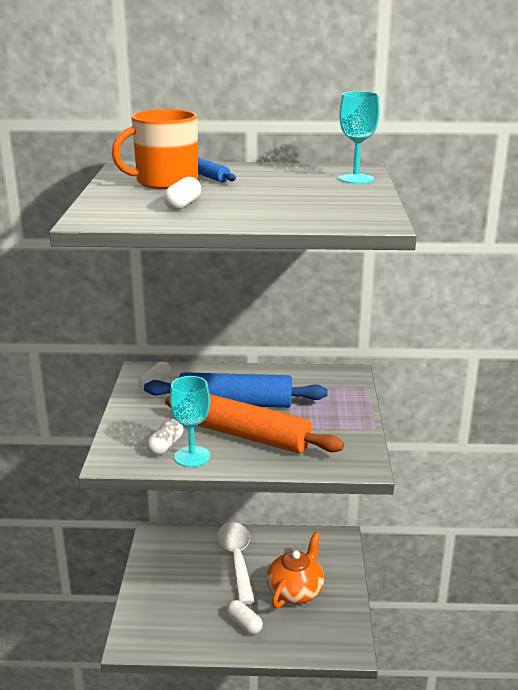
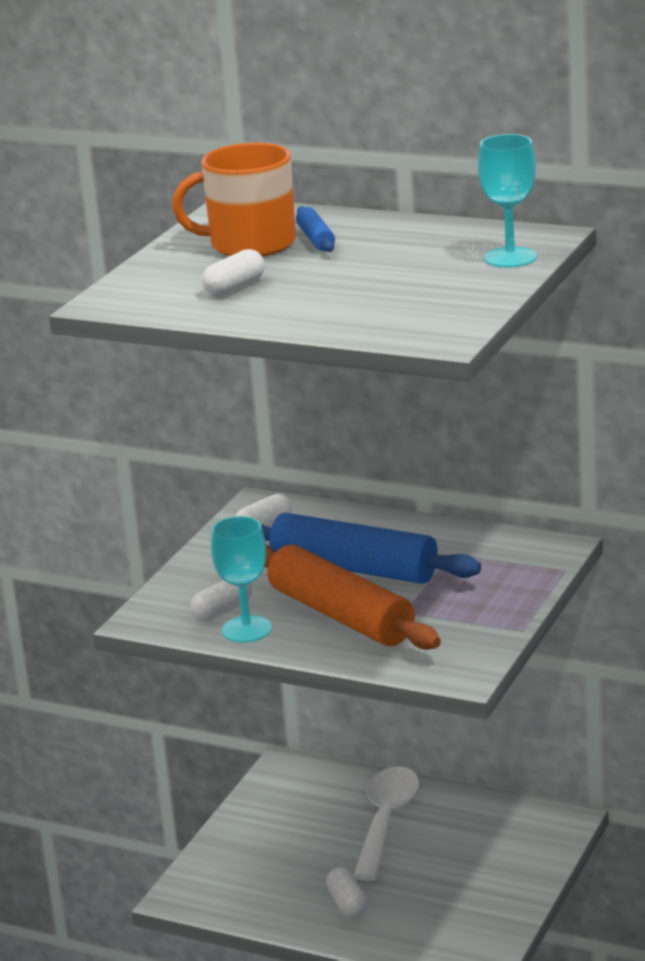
camera: 25 degrees right, 0 degrees up
orange teapot [267,532,324,609] -> none

